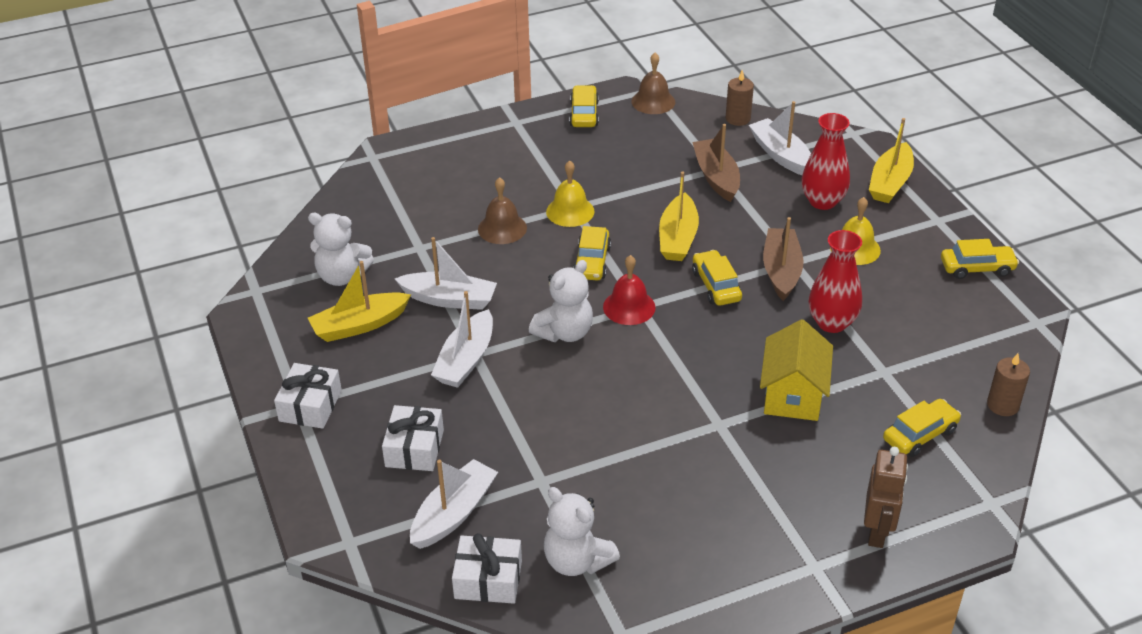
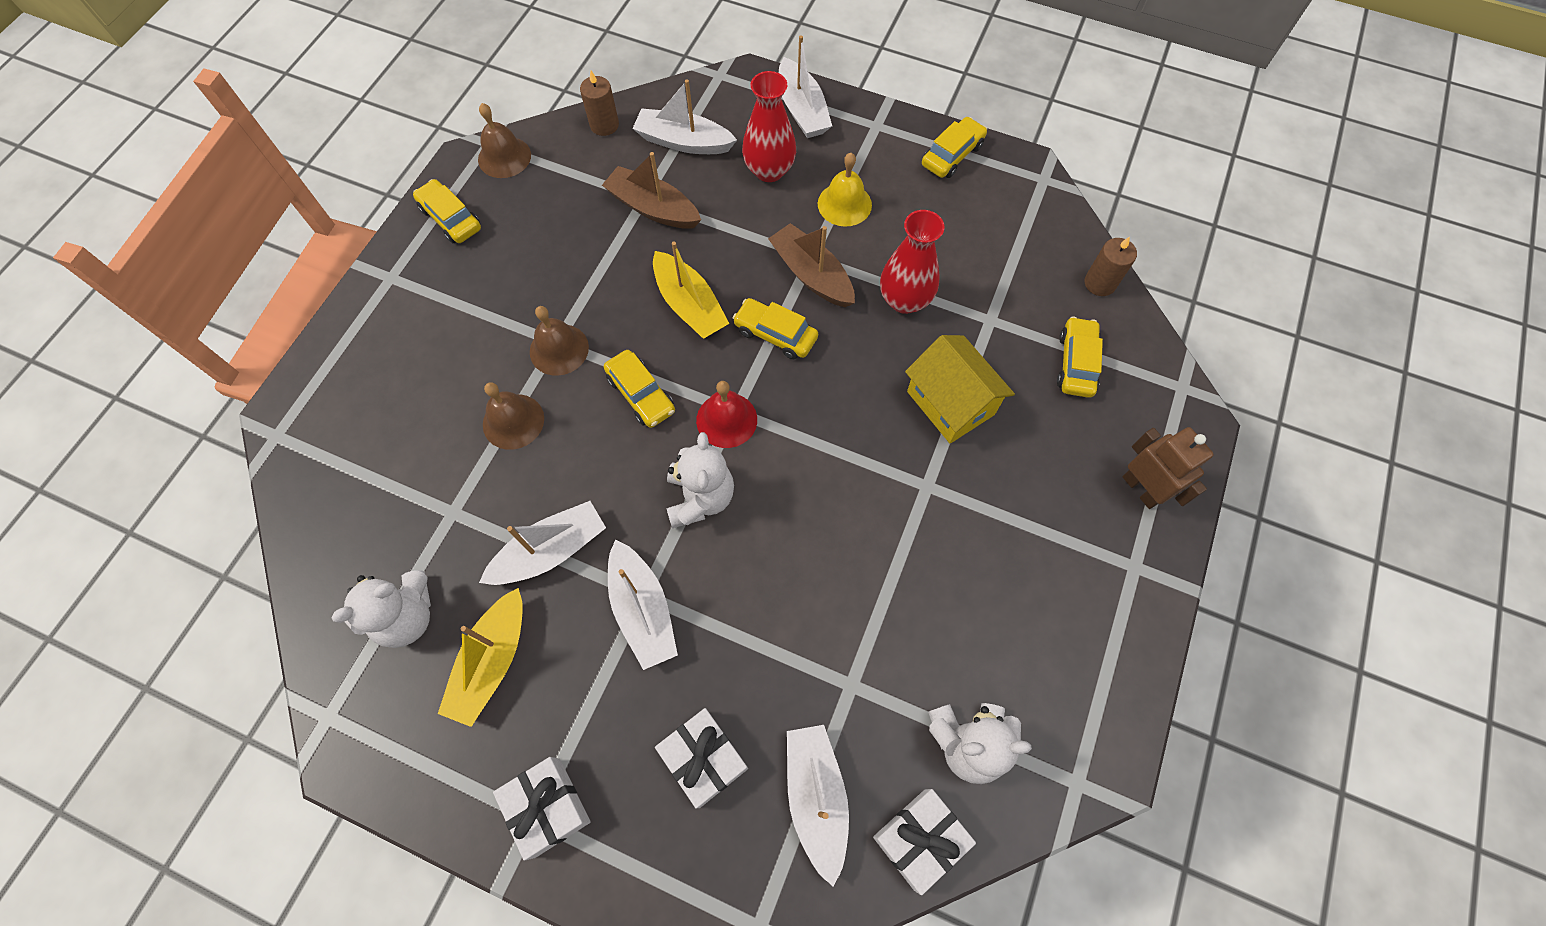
camera: 45 degrees left, 25 degrees up
yellow bell [546,160,595,227] -> brown bell [530,306,589,376]
yellow boat [869,118,914,203] -> white boat [779,35,832,138]

